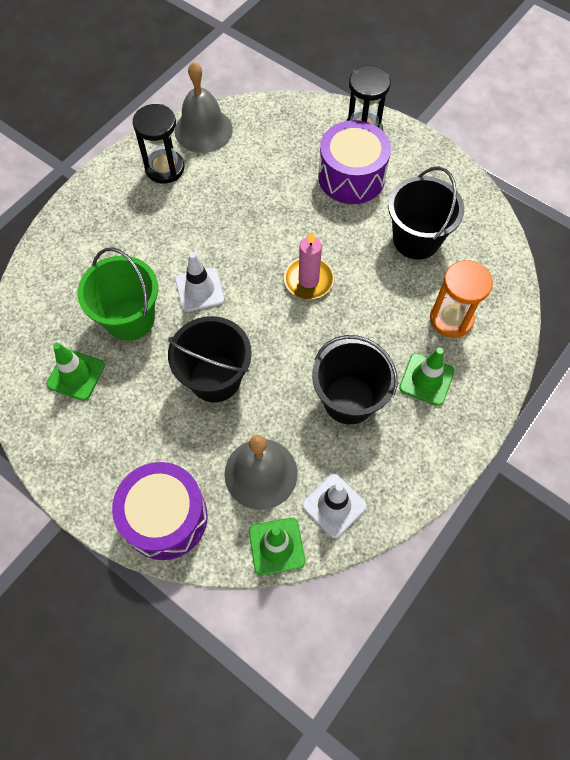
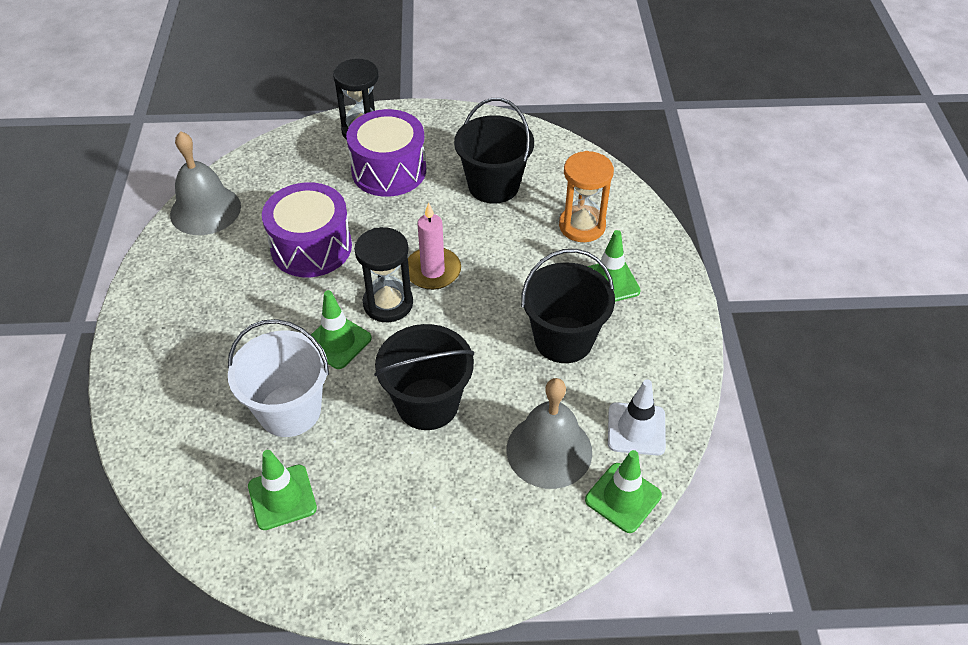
camera: 40 degrees left, 15 degrees down
green bucket [77,247,158,341] -> white bucket [228,319,329,437]
purple drum [112,462,208,560] -> purple drum moved to [262,182,352,277]
black hourglass [133,104,184,184] -> black hourglass moved to [354,227,413,322]
white traffic cone [175,252,225,312] -> green traffic cone [311,290,372,369]

